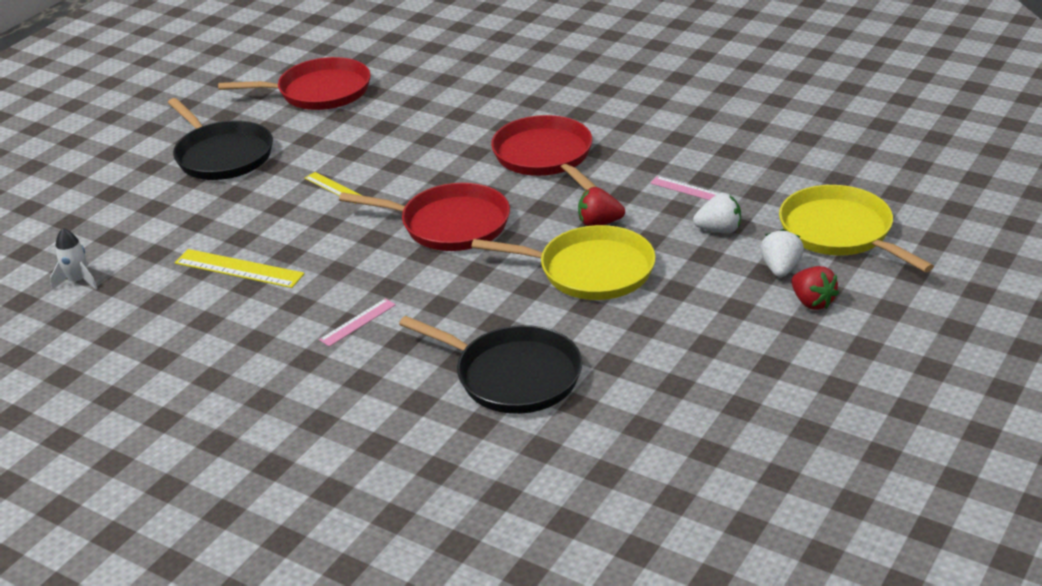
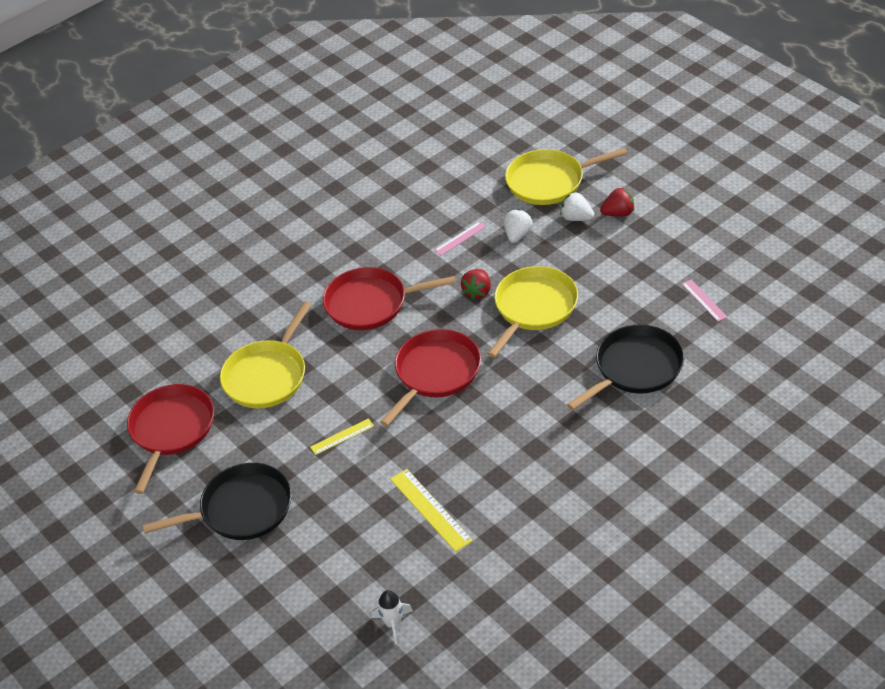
camera: 70 degrees left, 10 degrees up
yellow ruler [175,249,304,288] -> yellow ruler turned 75 degrees counterclockwise [390,469,473,552]
pink ruler [319,298,396,347] -> pink ruler moved to [682,280,727,322]
none -> yellow pan [220,302,311,408]

